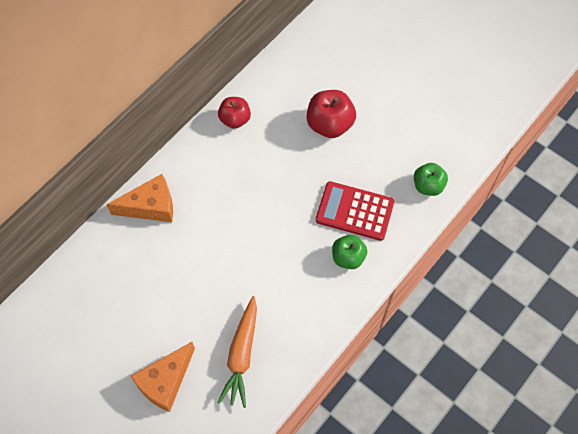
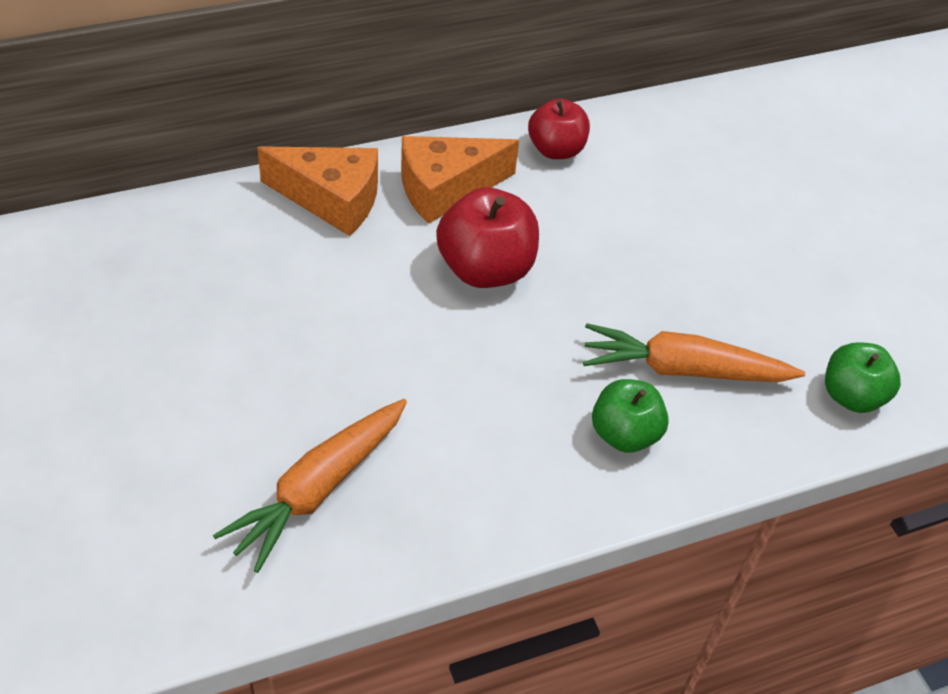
camera: 25 degrees right, 15 degrees down
orange cheese [131,342,195,412] -> orange cheese moved to [401,136,519,224]
red apple [307,90,356,138] -> red apple moved to [436,187,539,288]
red calculator [316,181,394,241] -> orange carrot [583,323,805,382]

